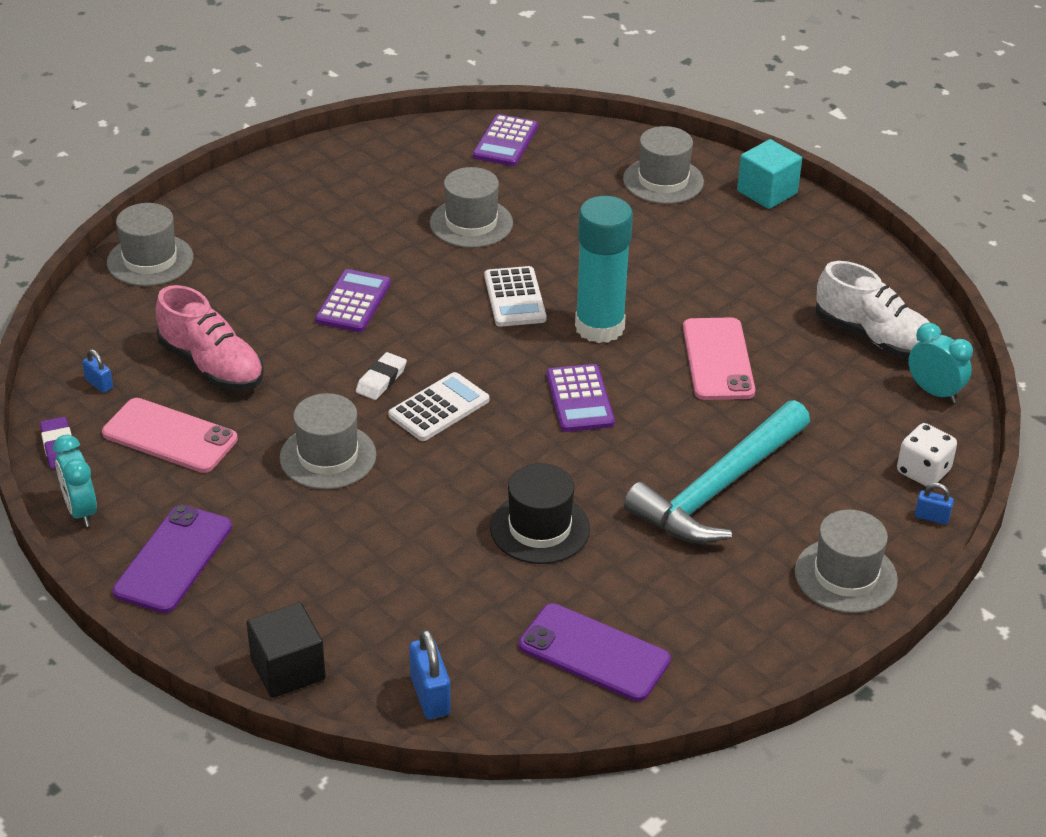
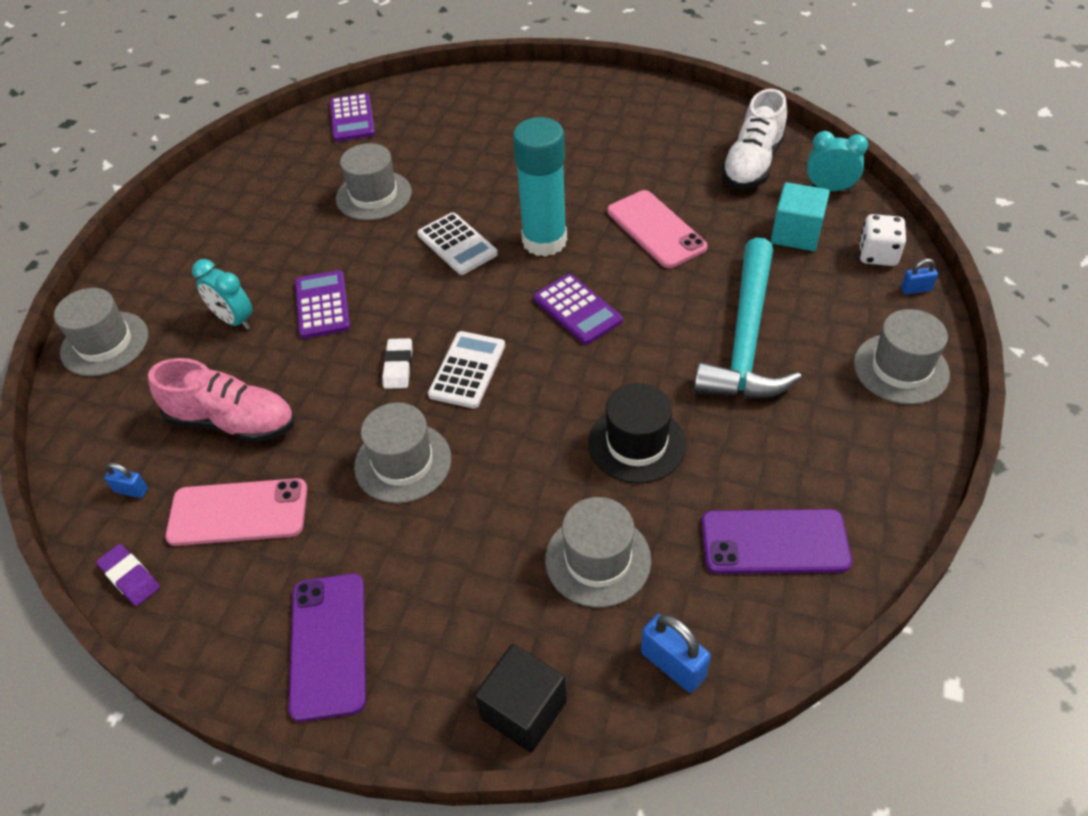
camera: 25 degrees left, 10 degrees up
turquoise clock [53,435,97,527] -> turquoise clock moved to [192,259,252,329]
grey hat [623,126,704,204] -> grey hat moved to [545,497,651,607]
turquoise cube [737,139,802,209] -> turquoise cube moved to [771,182,830,251]
white shoe [815,261,930,359] -> white shoe turned 105 degrees clockwise [721,89,787,189]

